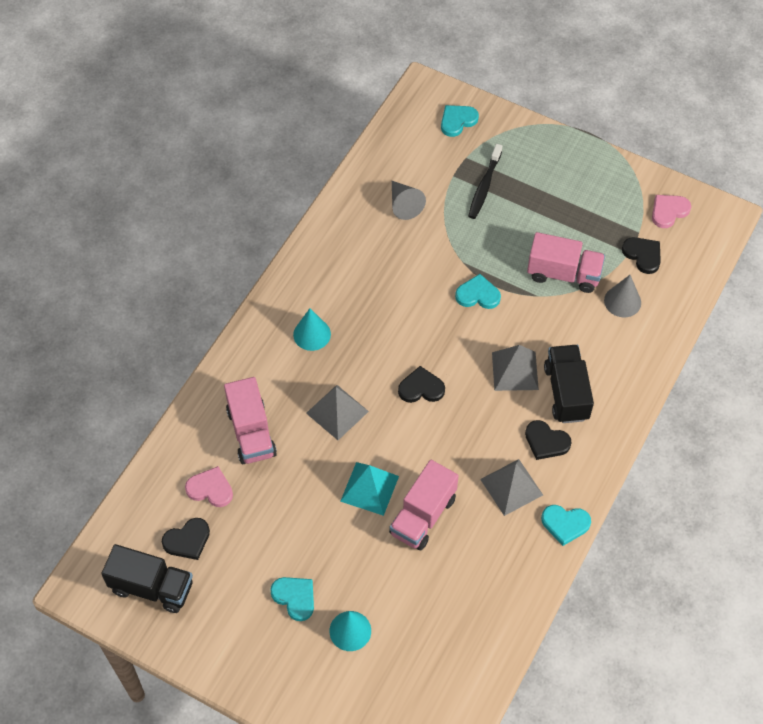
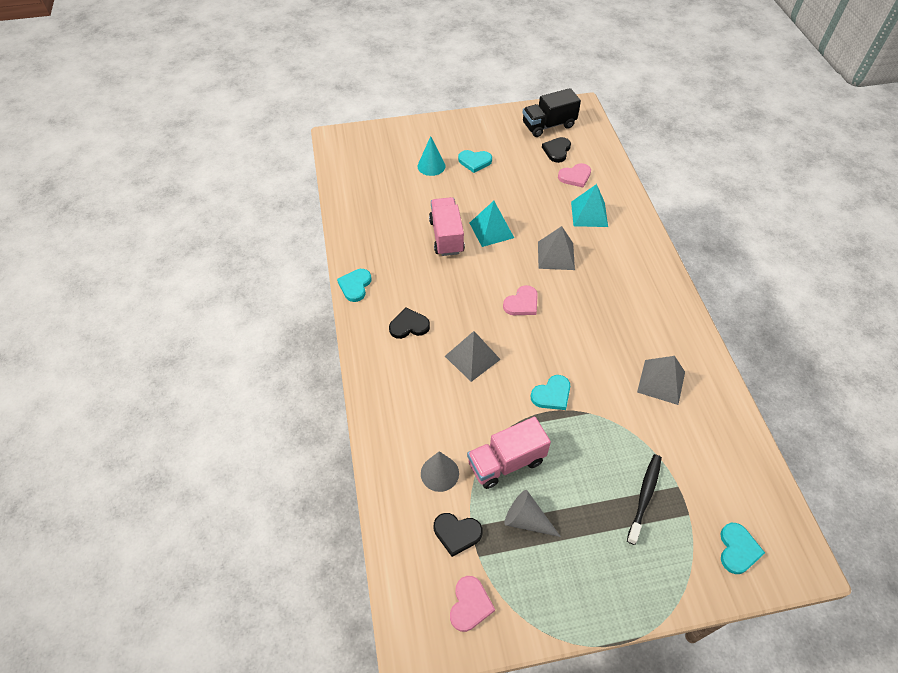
camera: 140 degrees right, 5 degrees down
pink truck [224,377,277,464] -> turquoise pyramid [571,184,608,227]
turquoise cone [293,308,331,351] -> none
grey cone [392,181,426,220] -> grey cone moved to [505,490,561,537]
black heart [398,366,445,403] -> pink heart [503,285,538,315]
black toothbrush [468,144,502,219] -> black toothbrush turned 45 degrees clockwise [627,454,662,545]
grey pyramid [480,459,543,516] -> grey pyramid moved to [637,356,685,405]
turquoise heart [541,505,591,546] -> turquoise heart turned 45 degrees counterclockwise [337,269,372,302]
black truck [544,345,594,423] -> none

